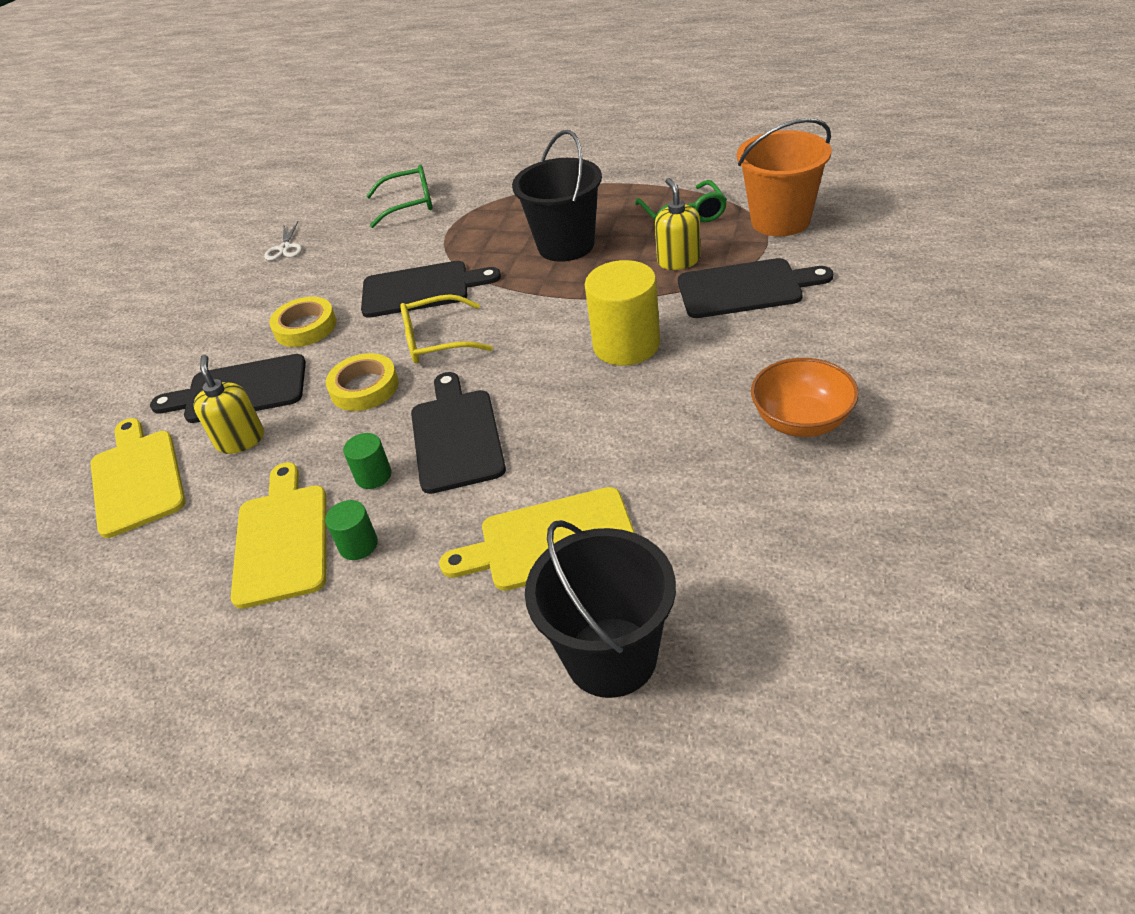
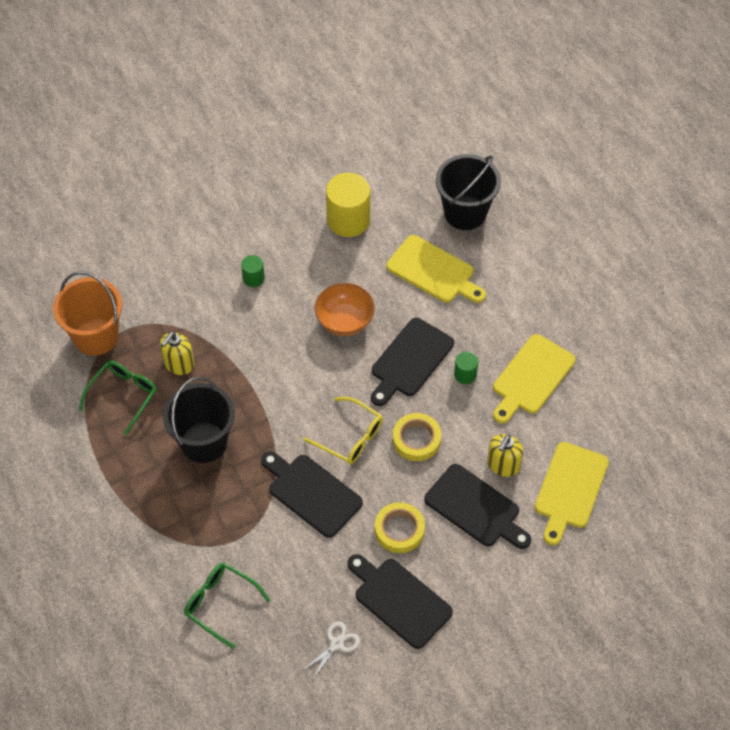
camera: 140 degrees left, 15 degrees up
green cylinder [325,500,378,560] -> green cylinder moved to [241,255,265,287]
yellow cylinder [585,260,660,365] -> yellow cylinder moved to [326,173,370,237]
black cutting board [678,258,833,318] -> black cutting board moved to [347,554,453,649]
orange bowl [751,358,859,437] -> orange bowl moved to [315,283,375,336]

